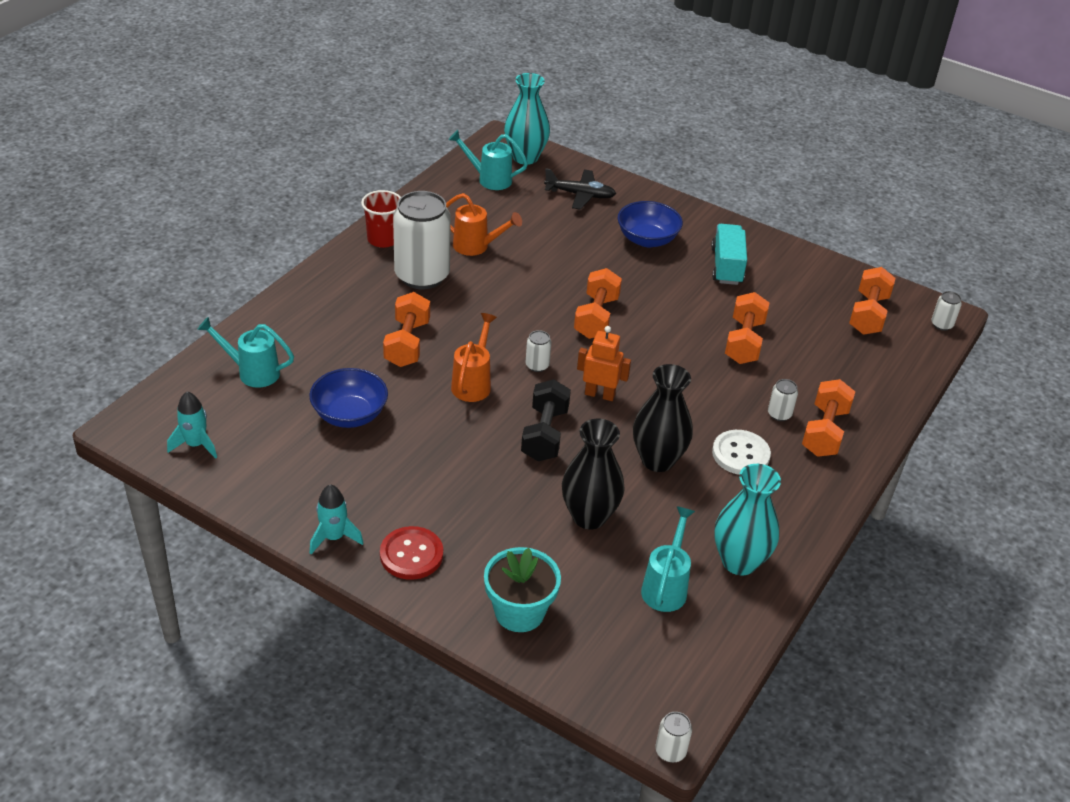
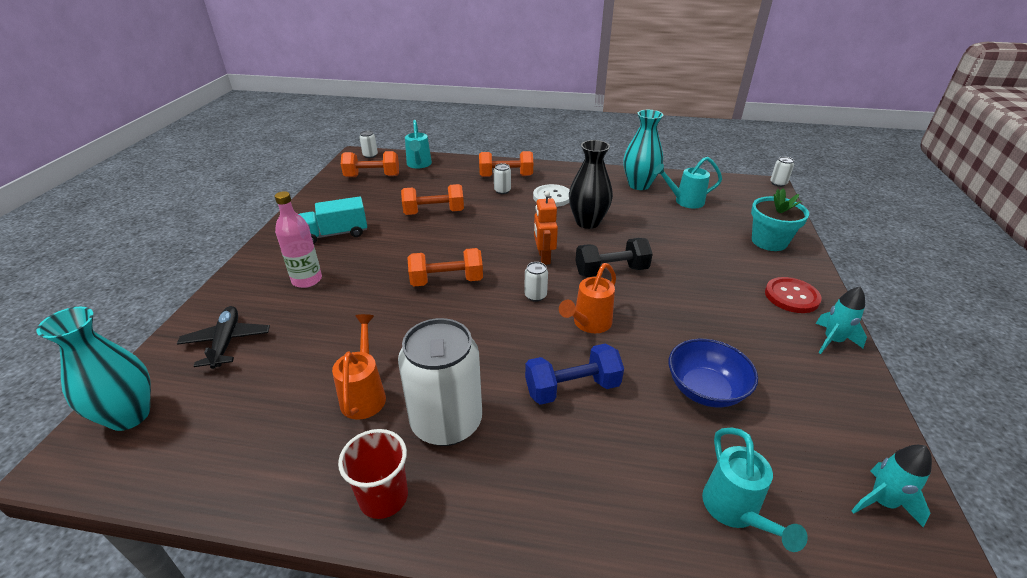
camera: 110 degrees left, 5 degrees down
orange dumbbell [383,292,430,367] -> blue dumbbell [525,344,624,405]
turquoise watering can [449,130,528,190] -> turquoise watering can moved to [405,120,432,168]
orange watering can [451,313,497,402] -> orange watering can turned 45 degrees counterclockwise [559,263,616,333]
black vase [562,419,625,529] -> none
blue bowl [618,201,683,247] -> pink bottle [275,191,322,288]

